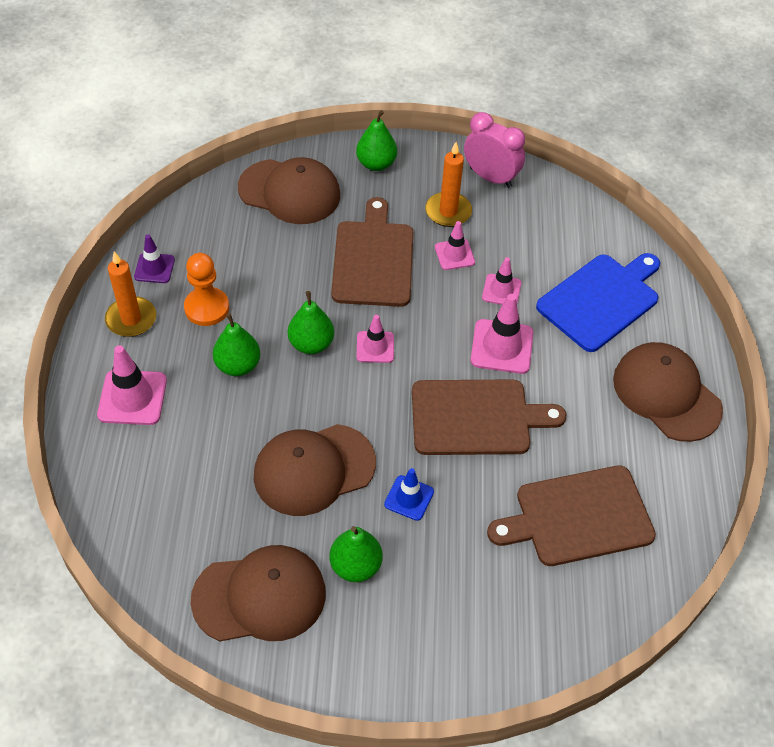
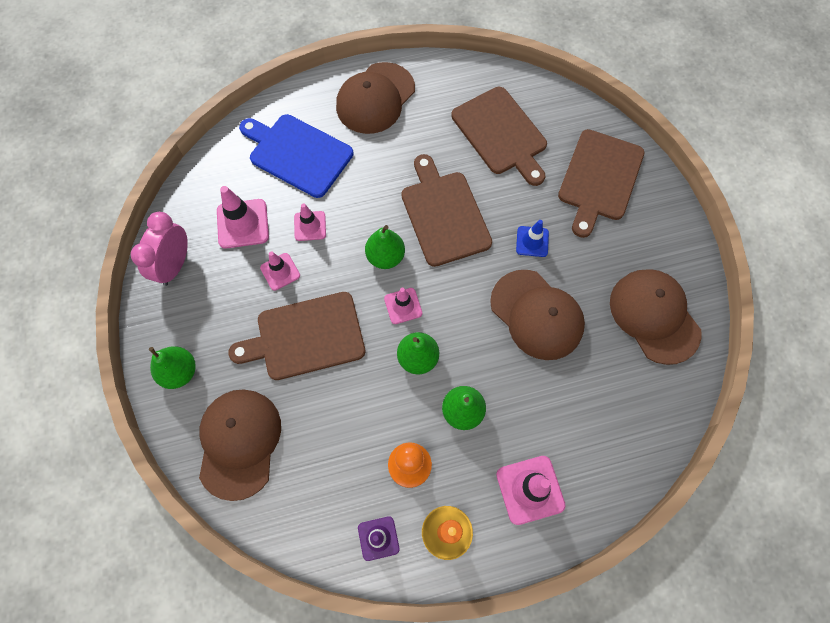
camera: 105 degrees left, 15 degrees up
green pear [329,526,382,582] -> green pear moved to [365,225,405,269]
orange candle [425,142,472,227] -> none
pink traffic cone [471,294,533,374] -> pink traffic cone moved to [217,186,269,249]
none -> brown cutting board [558,129,644,238]

